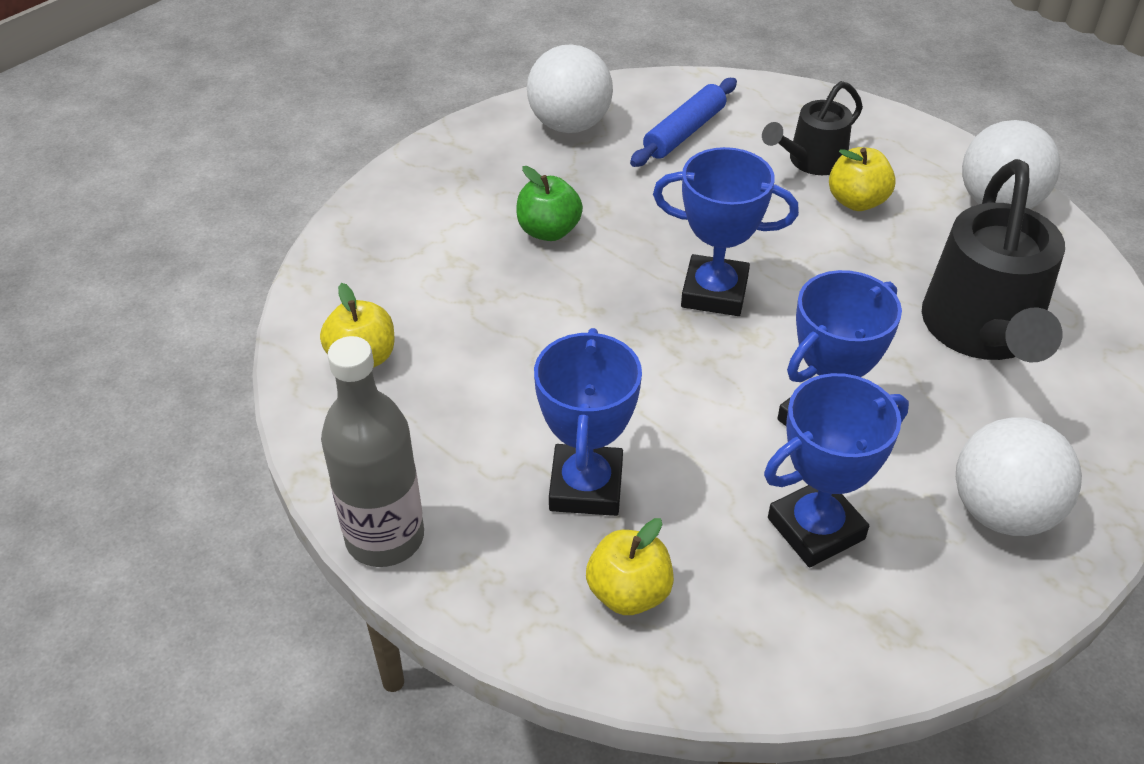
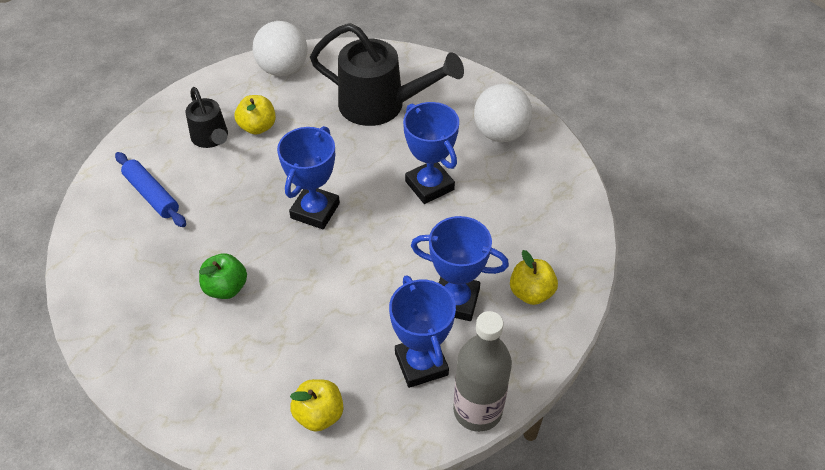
camera: 80 degrees left, 5 degrees up
white ball [527,44,613,133] -> none
blue trophy [764,373,909,567] -> blue trophy moved to [389,275,456,388]

